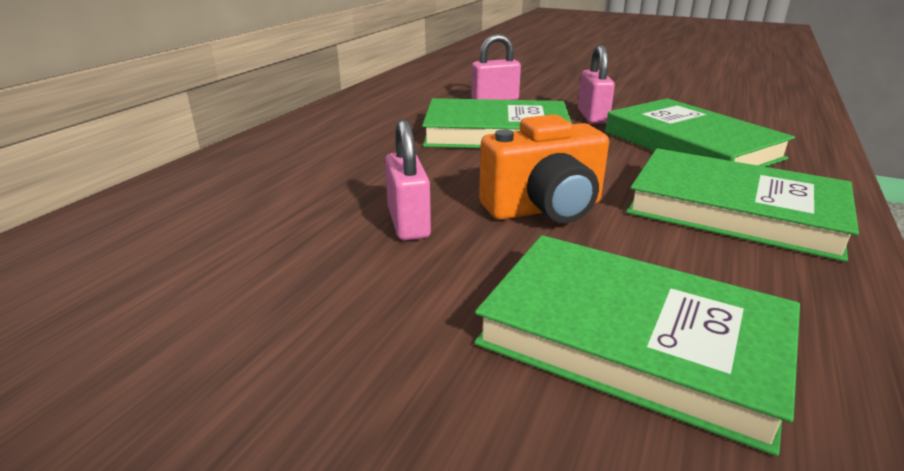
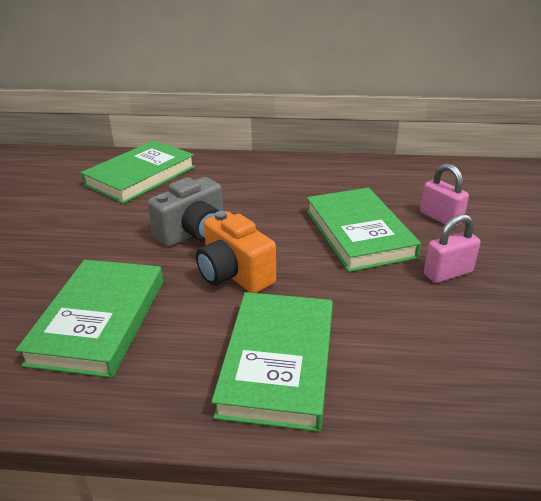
camera: 70 degrees right, 5 degrees up
pink padlock [385,120,431,241] -> grey camera [148,177,223,247]
green book [605,98,795,167] -> green book moved to [81,140,195,204]

